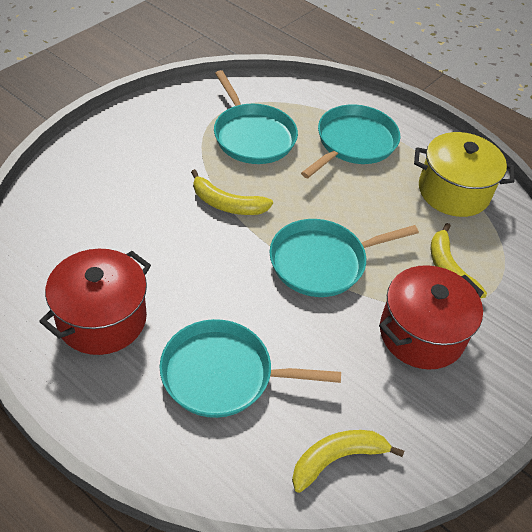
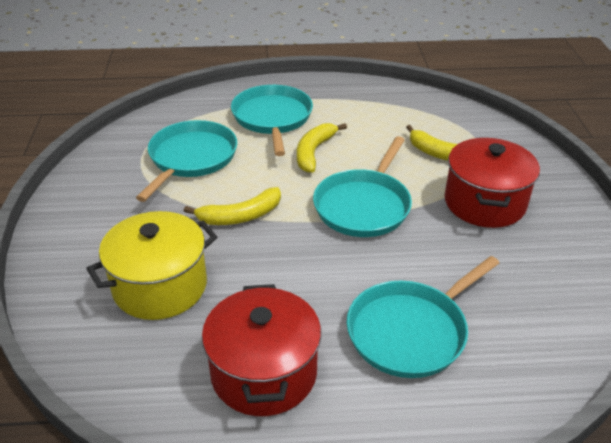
camera: 40 degrees left, 10 degrees down
turquoise pan [214,70,298,164] -> turquoise pan turned 90 degrees counterclockwise [136,120,237,202]
yellow banana [292,430,404,493] -> yellow banana moved to [297,123,347,173]
yellow pot [414,132,515,217] -> yellow pot moved to [86,211,218,320]

